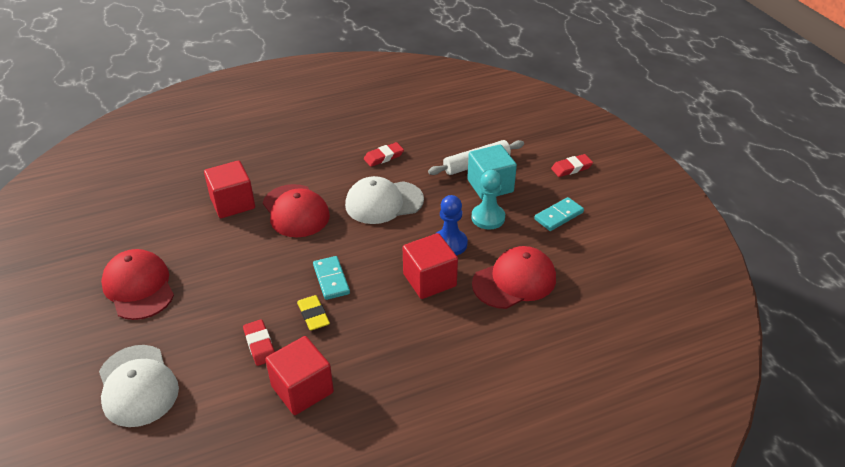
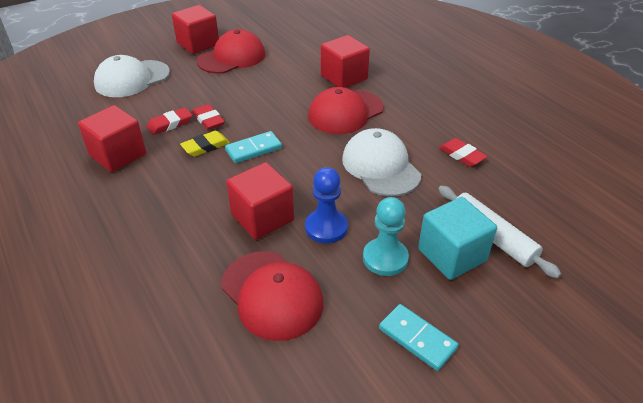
camera: 80 degrees right, 0 degrees up
red eraser [551,154,593,177] -> red eraser moved to [192,104,225,130]
none -> red cube [172,5,219,54]

